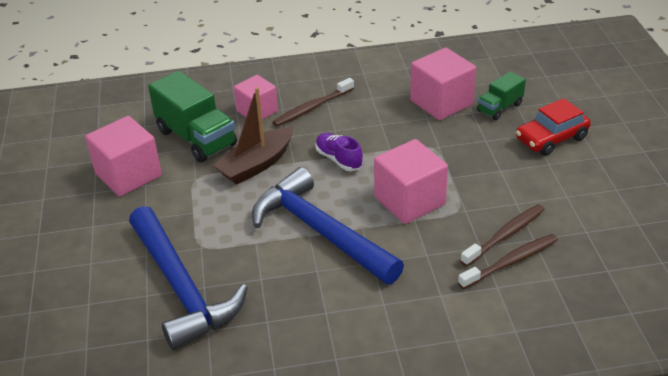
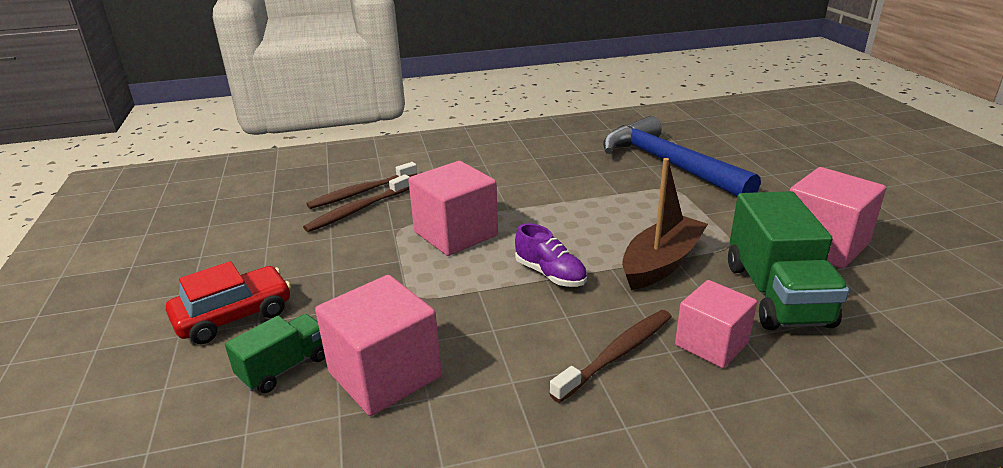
camera: 175 degrees right, 10 degrees down
green truck [148,71,237,162] -> green truck turned 135 degrees counterclockwise [728,191,849,330]
blue hammer [252,167,404,284] -> none

